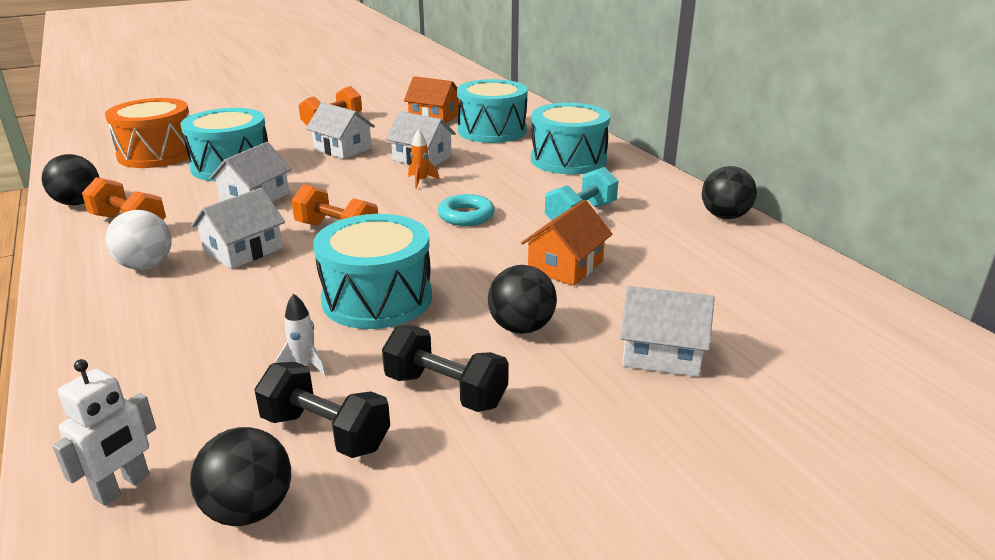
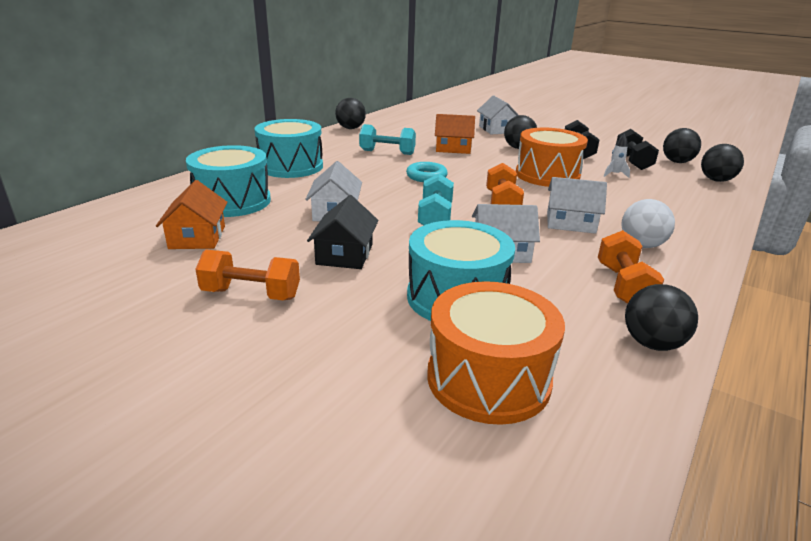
camera: 120 degrees left, 0 degrees up
white robot [52,359,156,506] -> black ball [701,144,744,182]
white house [306,102,375,159] -> black house [307,195,379,269]
turquoise drum [313,214,432,329] -> orange drum [516,128,588,187]
orange rocket [408,129,440,189] -> none
none -> turquoise dumbbell [418,174,454,225]

